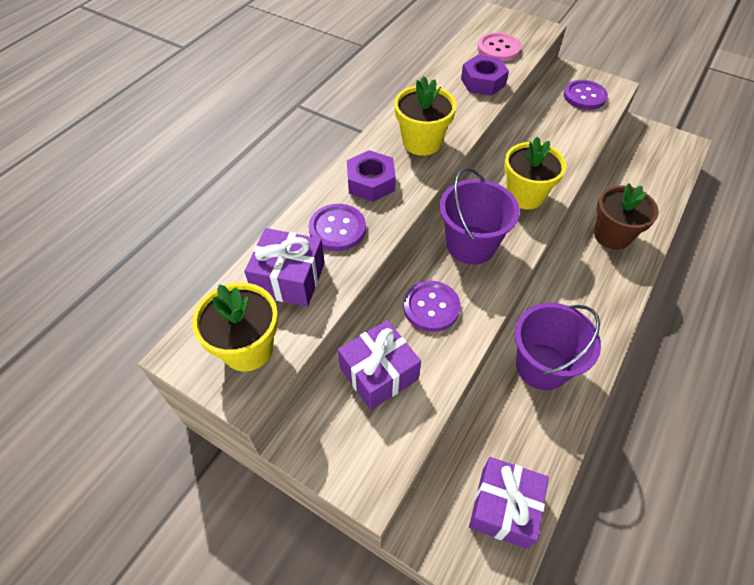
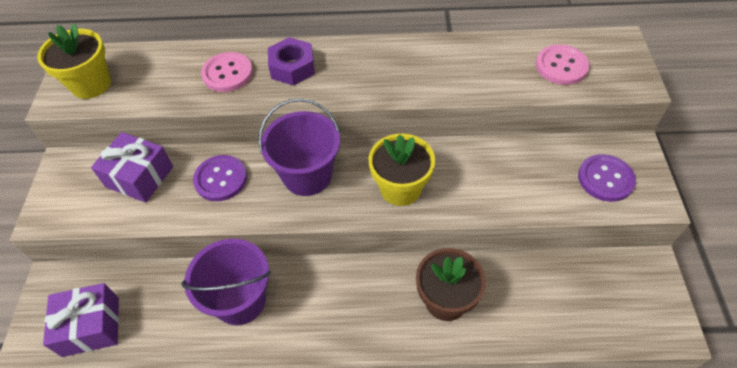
camera: 60 degrees right, 0 degrees up
purple gift [244,228,325,307] -> none
purple button [309,204,366,251] -> pink button [201,52,253,92]
yellow flower pot [394,76,457,156] -> none
purple nut [461,55,509,96] -> none

